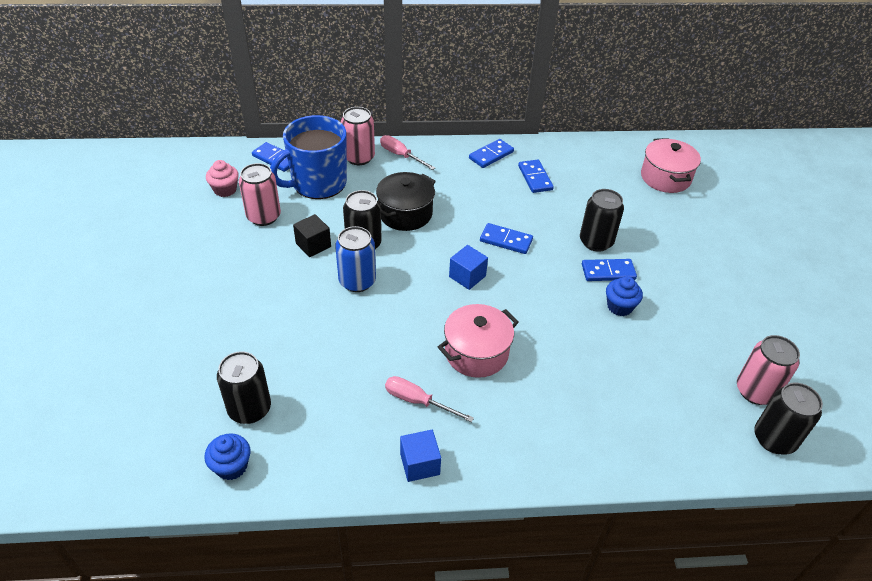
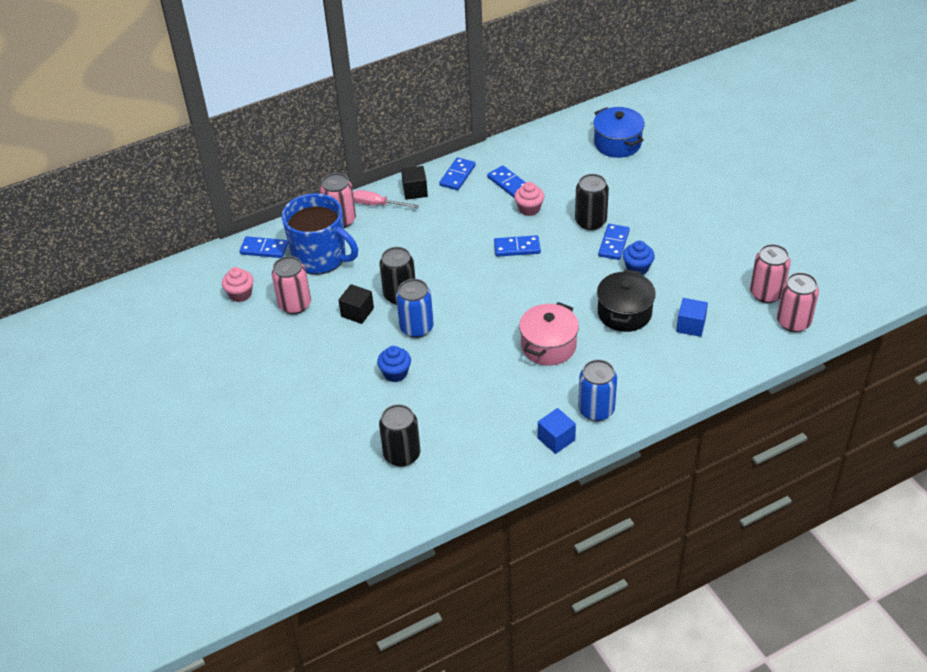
camera: 20 degrees left, 0 degrees up
blue cupcake [205,433,250,480] -> blue cupcake moved to [377,346,411,382]
blue mug [270,115,347,199] -> blue mug turned 90 degrees counterclockwise [282,193,358,275]
black pot [376,172,436,231] -> black pot moved to [597,269,656,332]
pink screwdriver [385,376,474,422] -> none
blue cube [449,245,488,290] -> blue cube moved to [676,298,708,337]
blue domino [582,259,637,281] -> blue domino turned 45 degrees counterclockwise [598,224,630,260]
pink pot [641,138,701,193] -> blue pot [593,107,645,158]
black can [754,383,823,455] -> pink can [777,272,819,332]
none -> black cube [401,166,428,200]
none -> pink cupcake [514,182,544,216]
none -> blue can [578,359,617,421]

